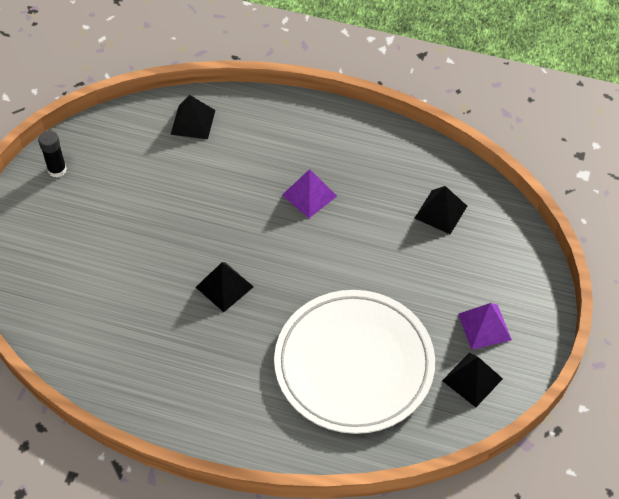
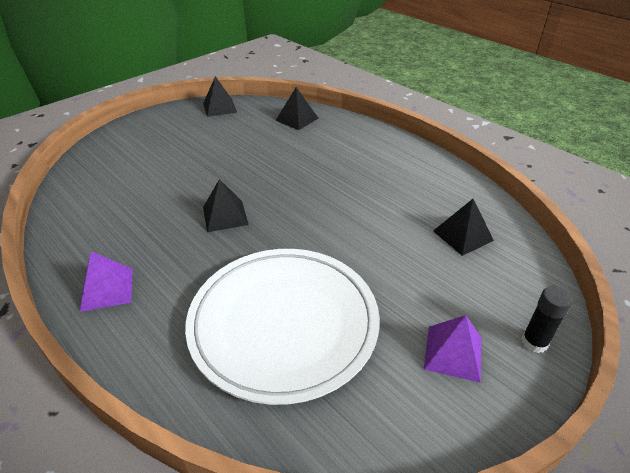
camera: 30 degrees right, 15 degrees down
black glue stick [38,130,67,178] -> black glue stick moved to [522,286,573,353]
purple pyramid [282,169,337,218] -> purple pyramid moved to [80,251,133,312]
black pyramid [442,353,503,407] -> black pyramid moved to [203,76,237,117]

